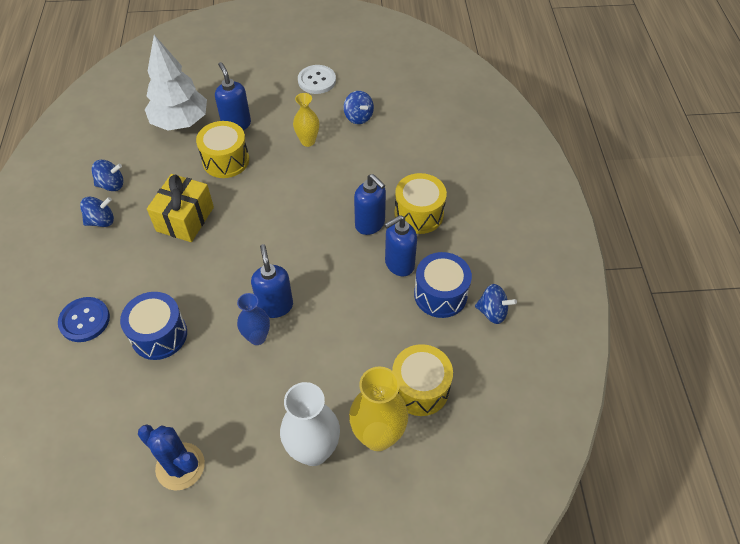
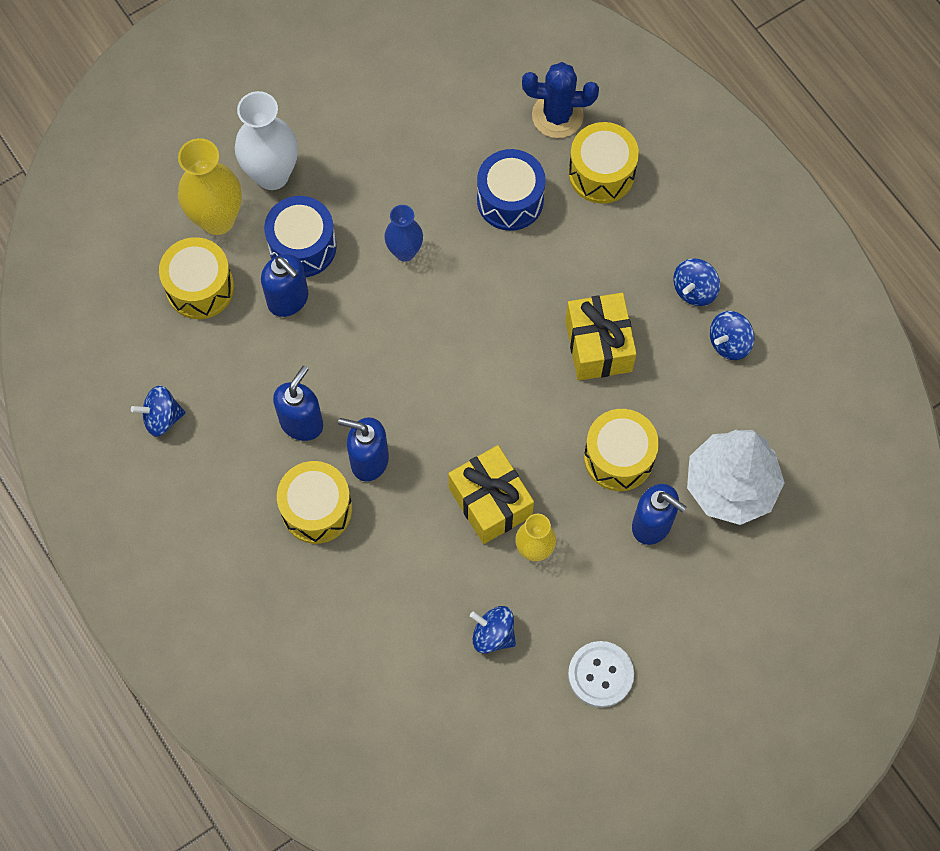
camera: 150 degrees right, 15 degrees up
blue button [58,297,110,342] -> yellow drum [569,122,639,203]
blue cactus [138,424,205,490] -> blue cactus moved to [522,62,599,138]
blue soap dispenser [251,244,293,318] -> blue soap dispenser moved to [261,254,308,317]
blue drum [414,252,472,318] -> blue drum moved to [264,196,337,277]
none -> yellow gift [448,445,534,544]

